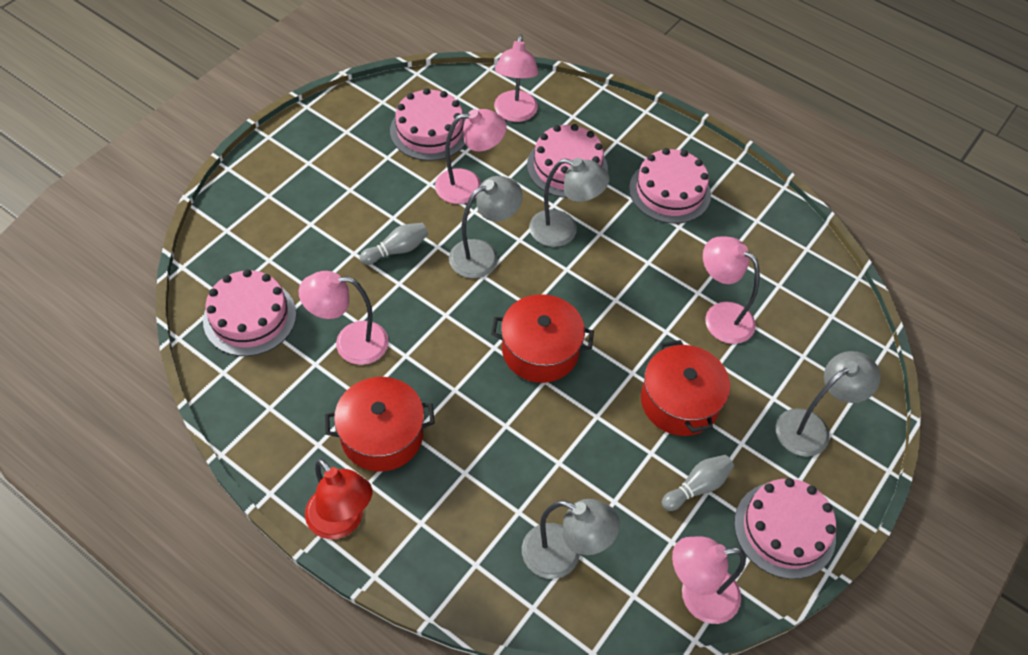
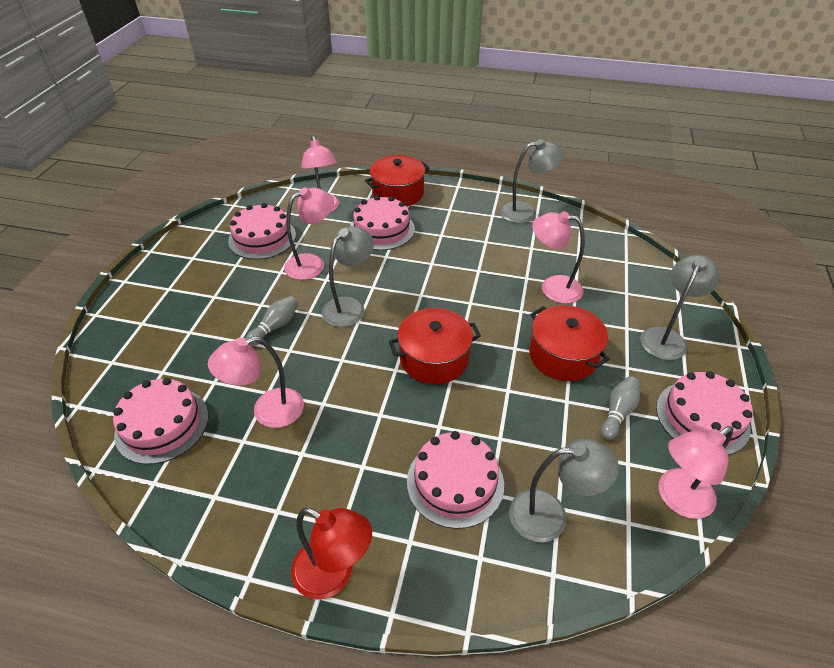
camera: 20 degrees left, 10 degrees down
red pot [325,377,435,472] -> red pot moved to [365,155,430,206]
grey lamp [529,158,610,247] -> grey lamp moved to [500,139,564,223]
pink cake [629,148,711,224] -> pink cake moved to [407,431,504,529]

